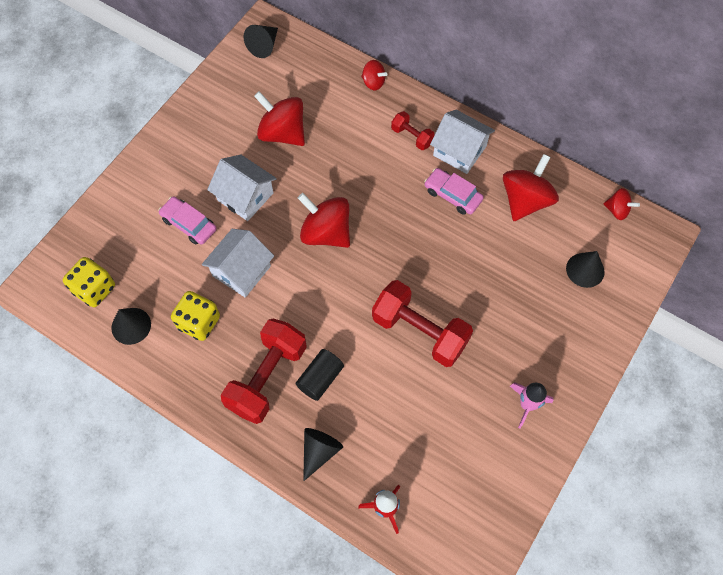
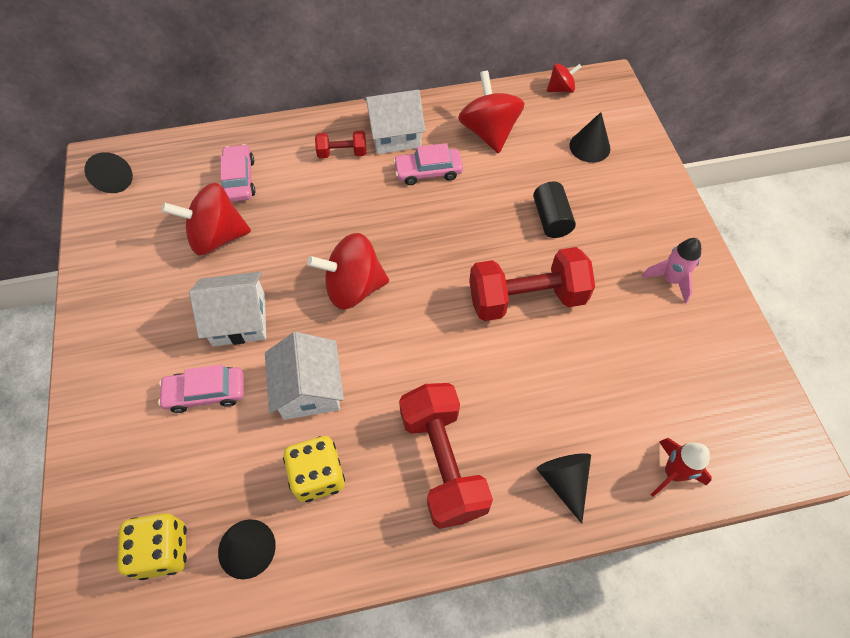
camera: 45 degrees left, 5 degrees down
black cylinder [295,349,344,401] -> black cylinder moved to [533,181,576,238]
red spinning top [361,60,388,90] -> none
none -> pink car [221,144,255,202]

